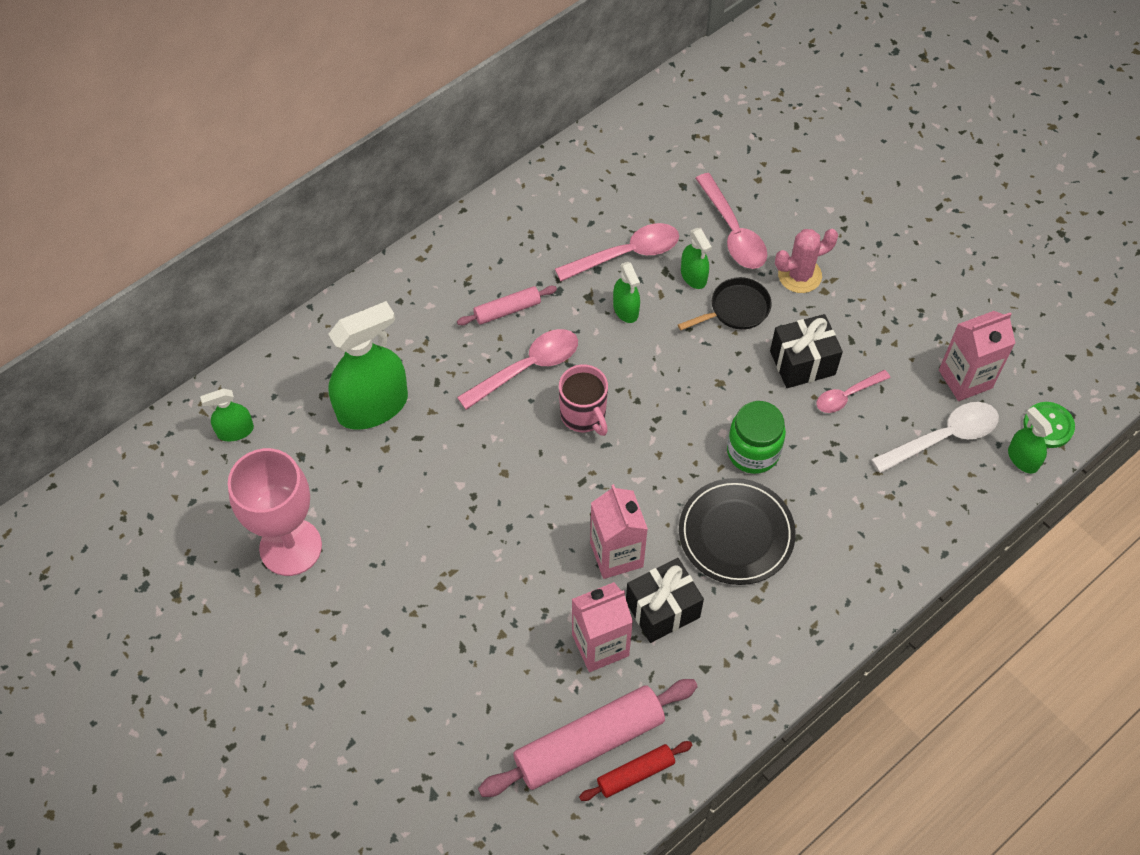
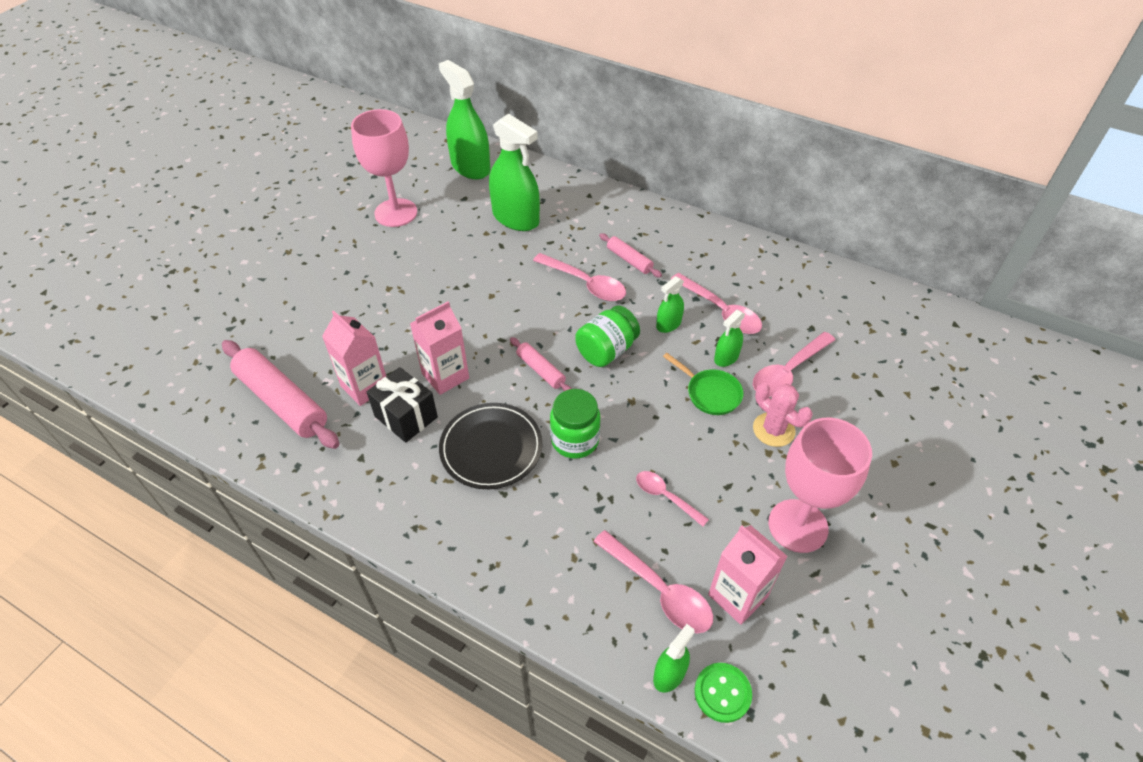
camera: 70 degrees right, 10 degrees down
green spray bottle [200,388,254,442] -> green spray bottle [439,60,490,180], size x2.04
pink mug [559,364,608,436] -> none
red rolling pin [579,741,692,801] -> none
black pan [678,277,772,330] -> green pan [663,353,743,415]
black gift [770,314,843,388] -> none
white spoon [871,402,999,474] -> pink spoon [593,530,713,634]
none -> pink rolling pin [510,337,572,391]
none -> green jar [575,305,640,367]
none -> pink goblet [768,418,872,553]

